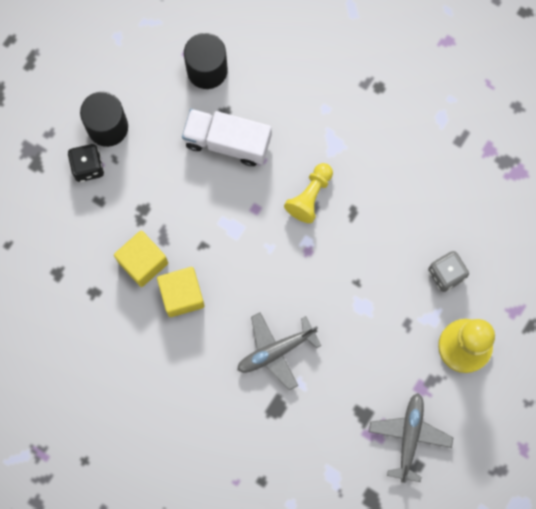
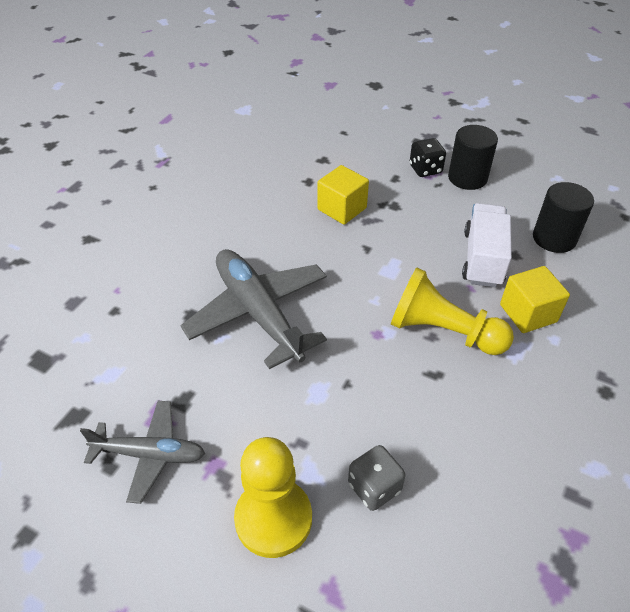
camera: 85 degrees right, 30 degrees down
yellow cube [157,267,205,317] -> yellow cube moved to [500,266,570,333]
grey plane [237,312,321,390] -> grey plane [180,249,327,369], size x1.65
yellow pawn [284,163,333,223] -> yellow pawn [391,267,514,355], size x1.58

